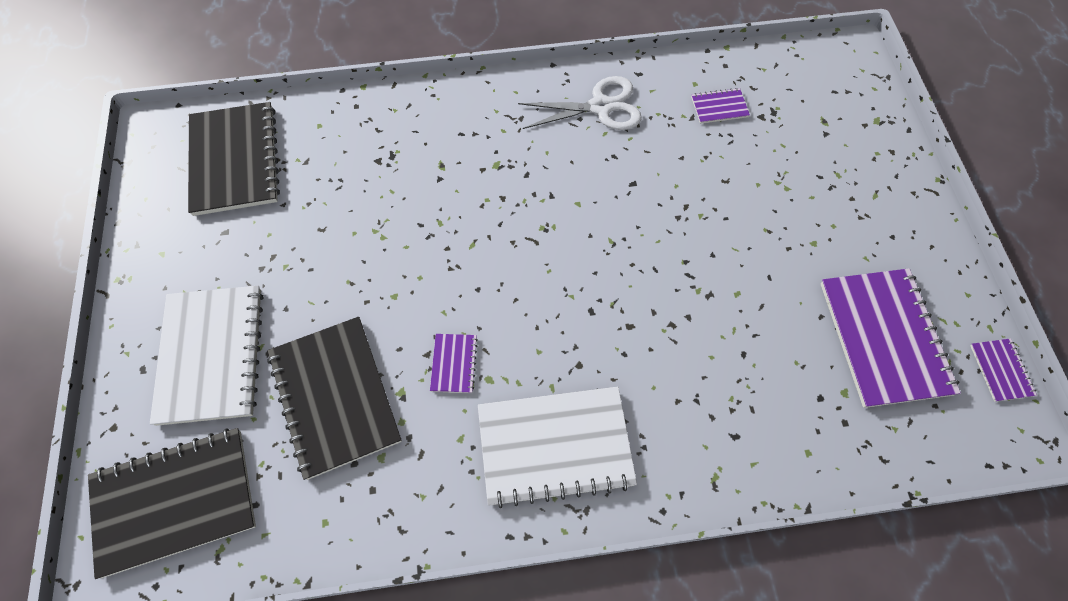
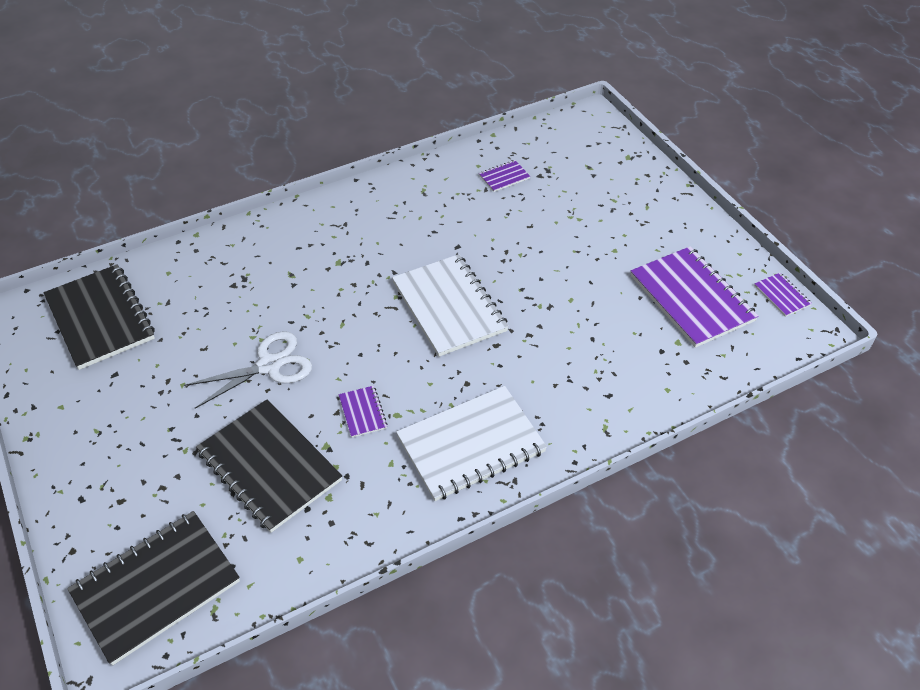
camera: 20 degrees left, 15 degrees down
white notebook [150,286,263,426] -> white notebook moved to [392,254,509,357]
white scissors [518,76,642,130] -> white scissors moved to [184,331,312,409]

